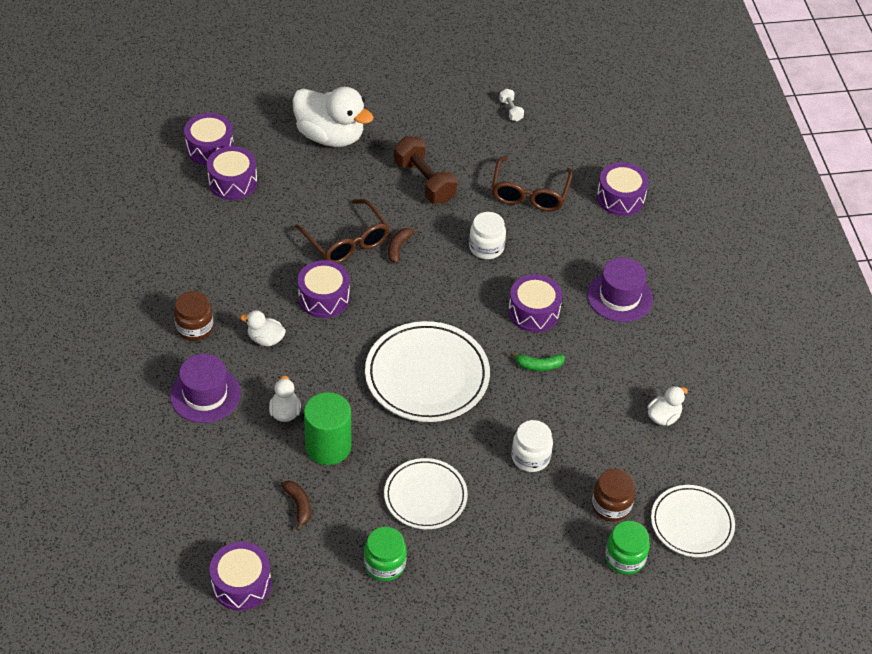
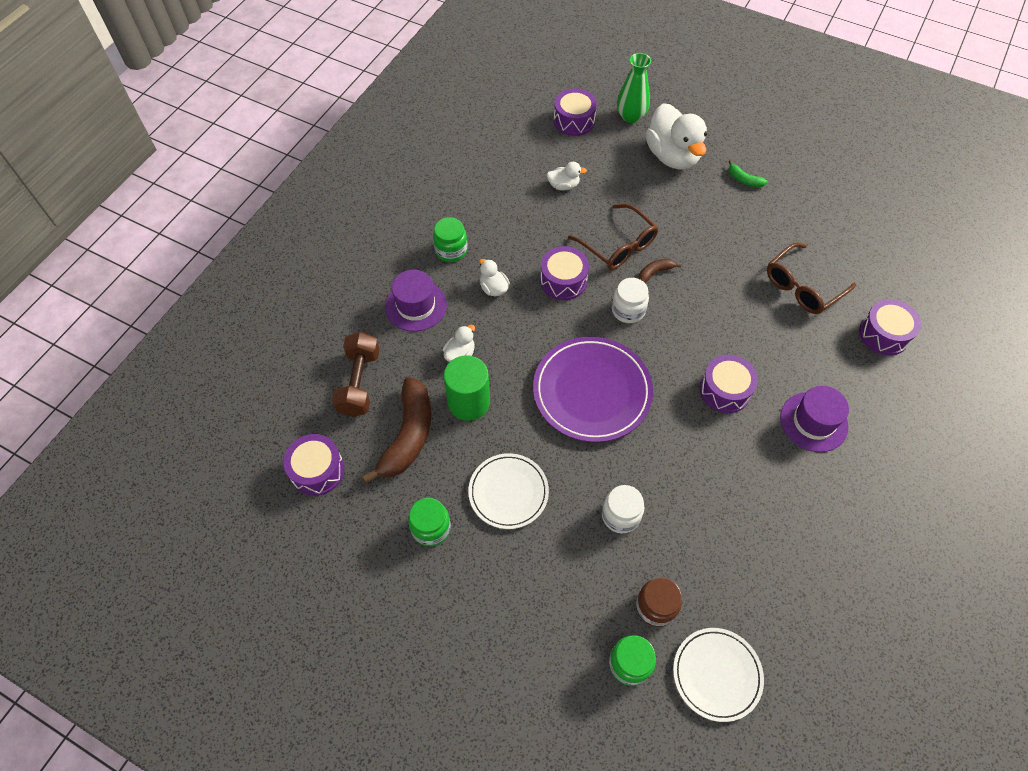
camera: 40 degrees right, 10 degrees up
brown jar [174,291,214,341] -> green jar [433,217,468,262]
purple drum [207,146,257,200] -> none
brown banana [281,480,311,531] -> brown banana [362,377,431,483], size x2.22
brown glasses [295,199,390,263] -> brown glasses turned 45 degrees counterclockwise [568,204,659,270]
white plate [365,321,490,422] -> purple plate [533,337,653,442]
brown dumbbell [394,136,457,204] -> brown dumbbell moved to [332,332,380,417]
white jar [469,212,506,259] -> white jar moved to [612,278,649,323]
white dumbbell [499,89,524,121] -> none
green banana [510,352,565,371] -> green banana moved to [728,160,767,188]
white duck [647,386,688,426] -> white duck moved to [547,162,587,191]
none -> green vase [617,53,651,123]

